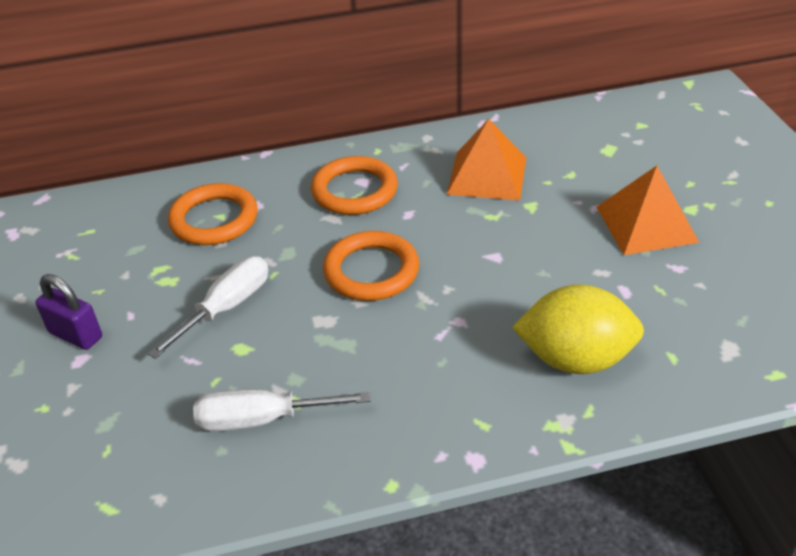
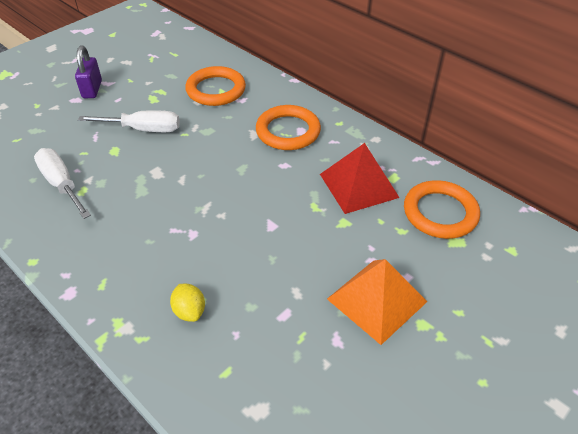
camera: 55 degrees right, 5 degrees up
orange ring [323,231,419,301] -> orange ring moved to [404,180,480,239]
orange pyramid [447,119,526,200] -> red pyramid [320,143,400,214]
yellow lemon [512,284,644,374] -> yellow lemon [170,284,205,322], size x0.47

